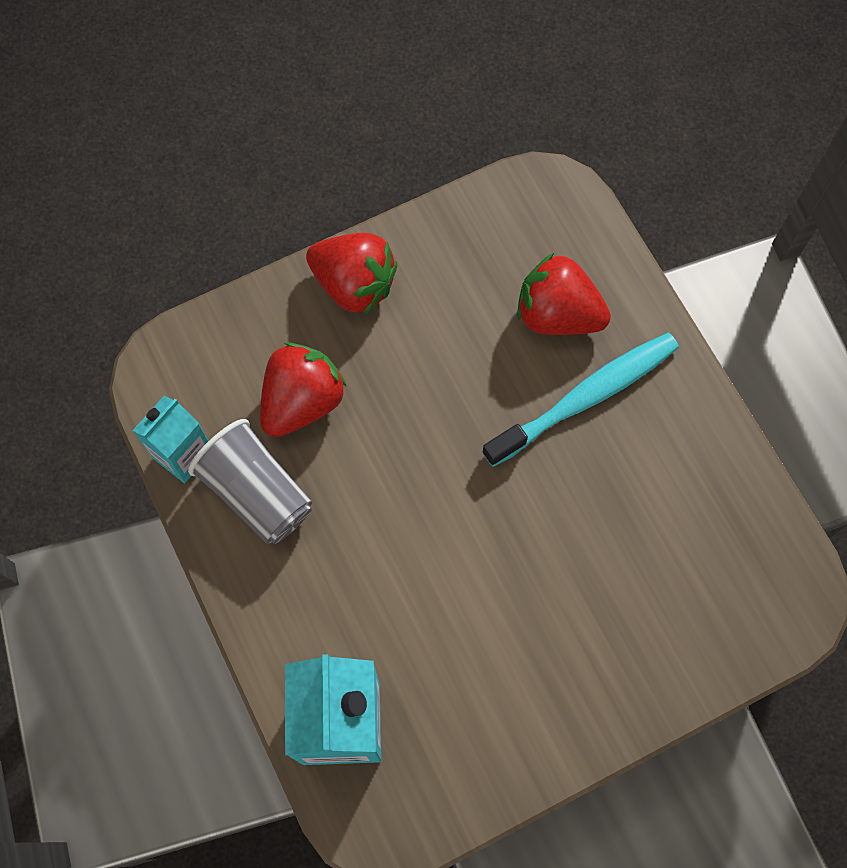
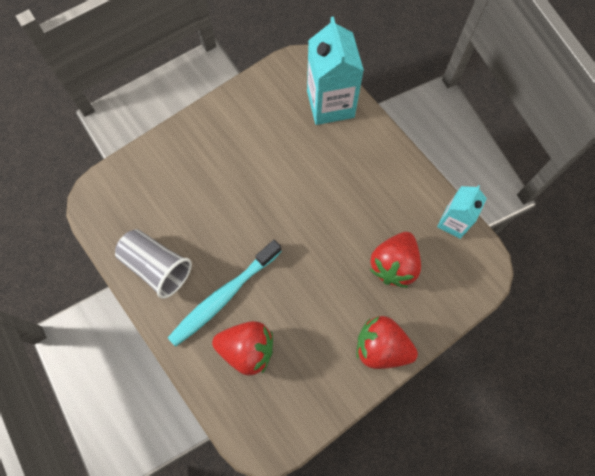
camera: 170 degrees right, 0 degrees up
grey cup [188,419,312,544] -> grey cup moved to [115,229,192,299]

